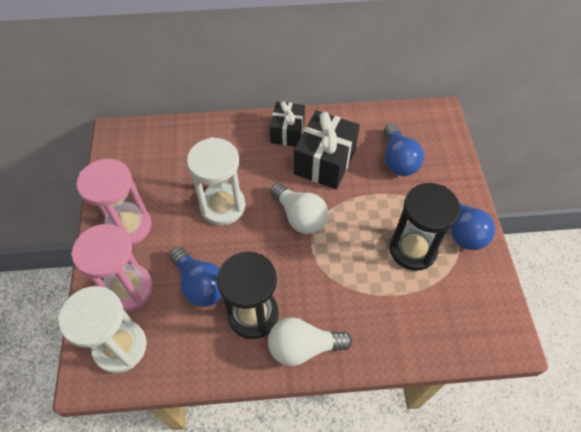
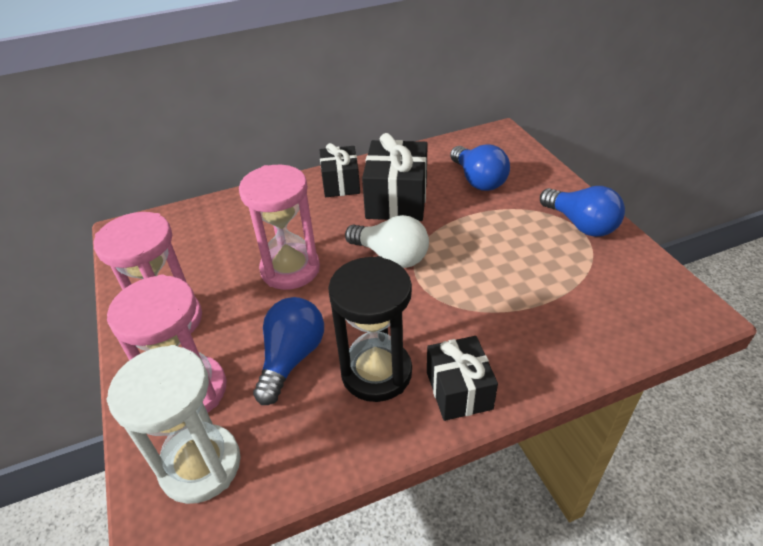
camera: 15 degrees left, 15 degrees down
blue light bulb [169,247,222,307] -> blue light bulb turned 105 degrees counterclockwise [253,297,324,405]
white hourglass [187,137,245,225] -> pink hourglass [239,165,320,290]
white light bulb [268,317,352,366] -> black gift [427,336,498,421]
black hourglass [389,183,460,271] -> none

